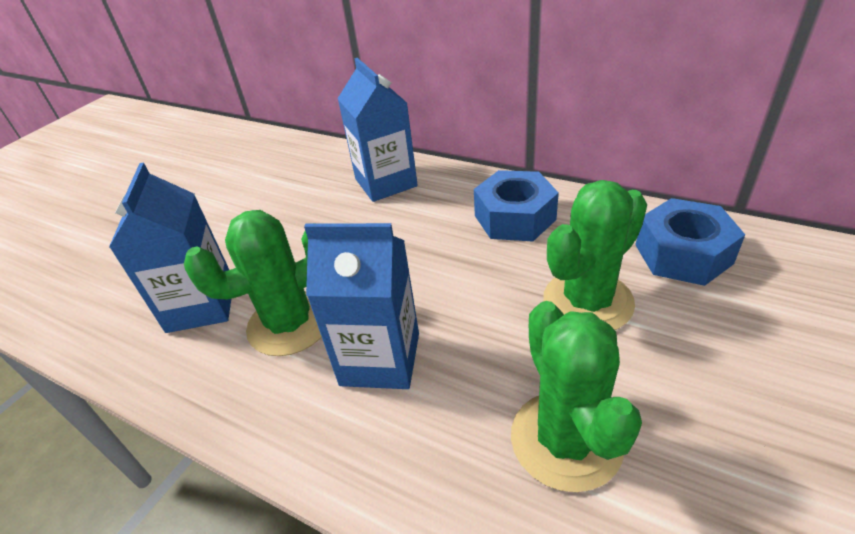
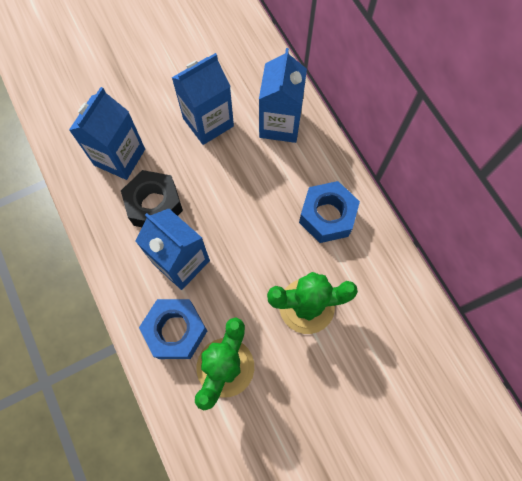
camera: 30 degrees right, 30 degrees up
green cactus [184,210,322,356] -> black nut [121,170,183,227]
blue nut [635,198,745,286] -> blue nut moved to [139,299,207,359]
none -> blue carton [172,53,234,145]

